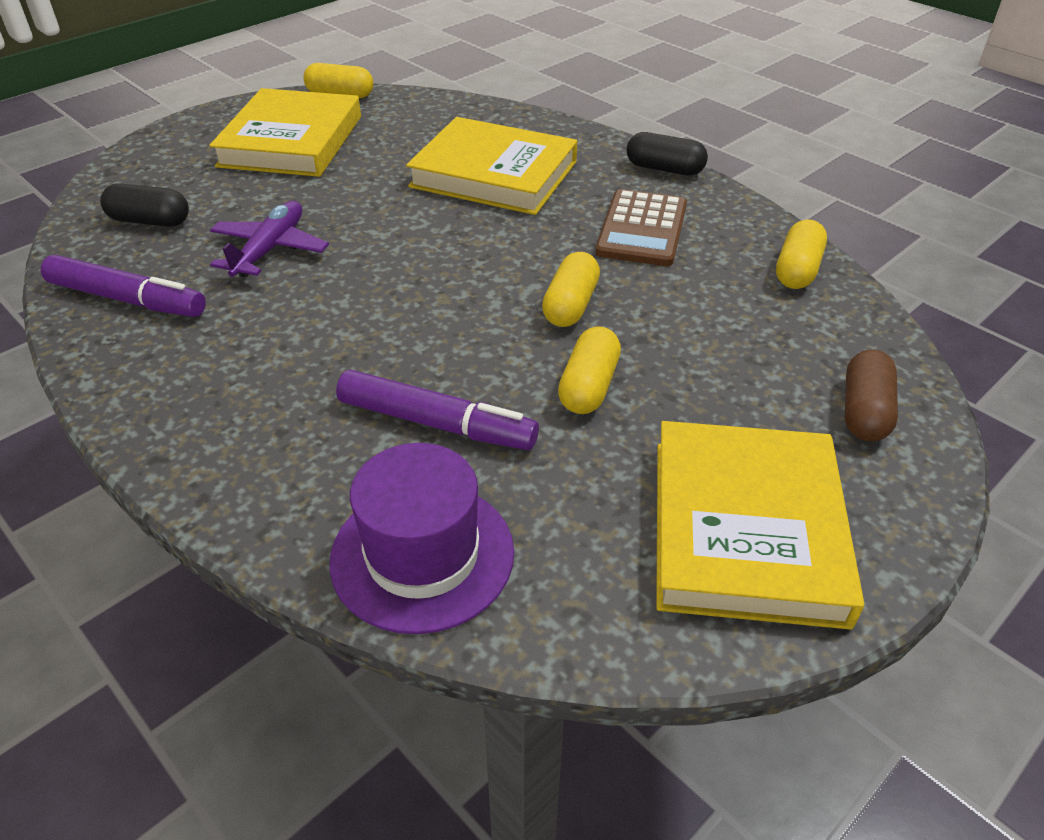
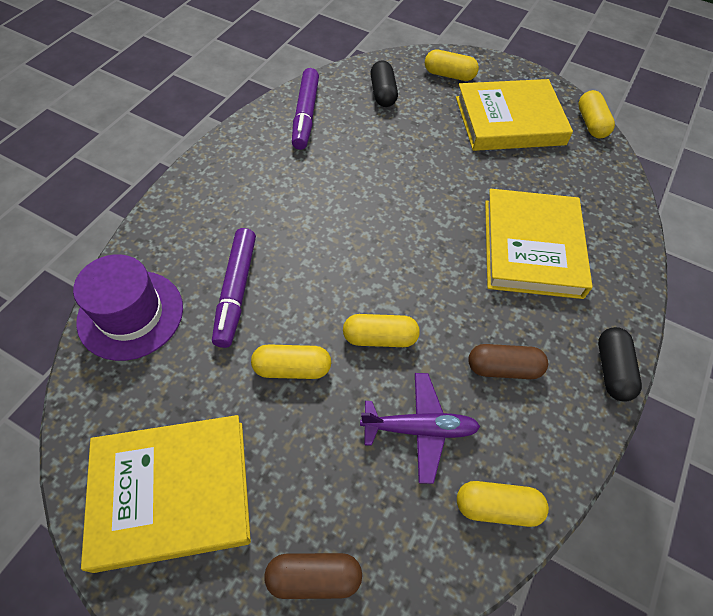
camera: 70 degrees right, 15 degrees up
purple plane [210,201,329,278] -> purple plane moved to [360,373,480,484]
brown calculator [595,189,687,266] -> brown capsule [468,344,548,379]
none -> yellow capsule [425,49,479,81]

